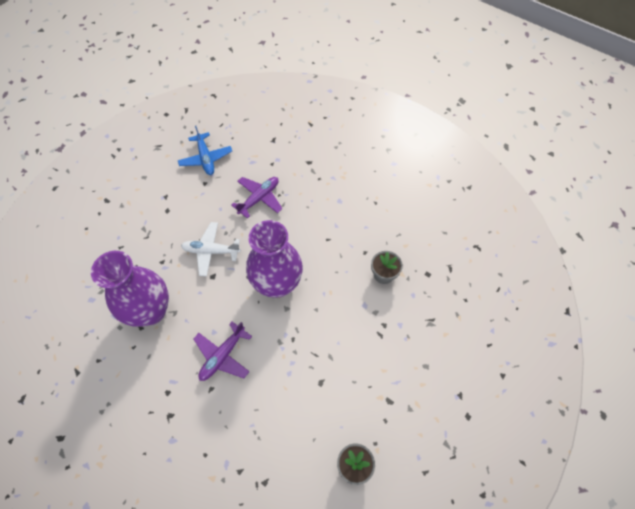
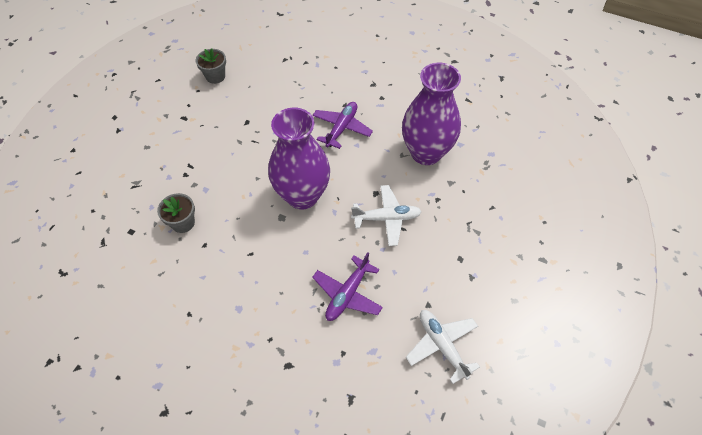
camera: 170 degrees right, 5 degrees down
blue plane [178,126,232,175] -> white plane [406,310,480,384]

